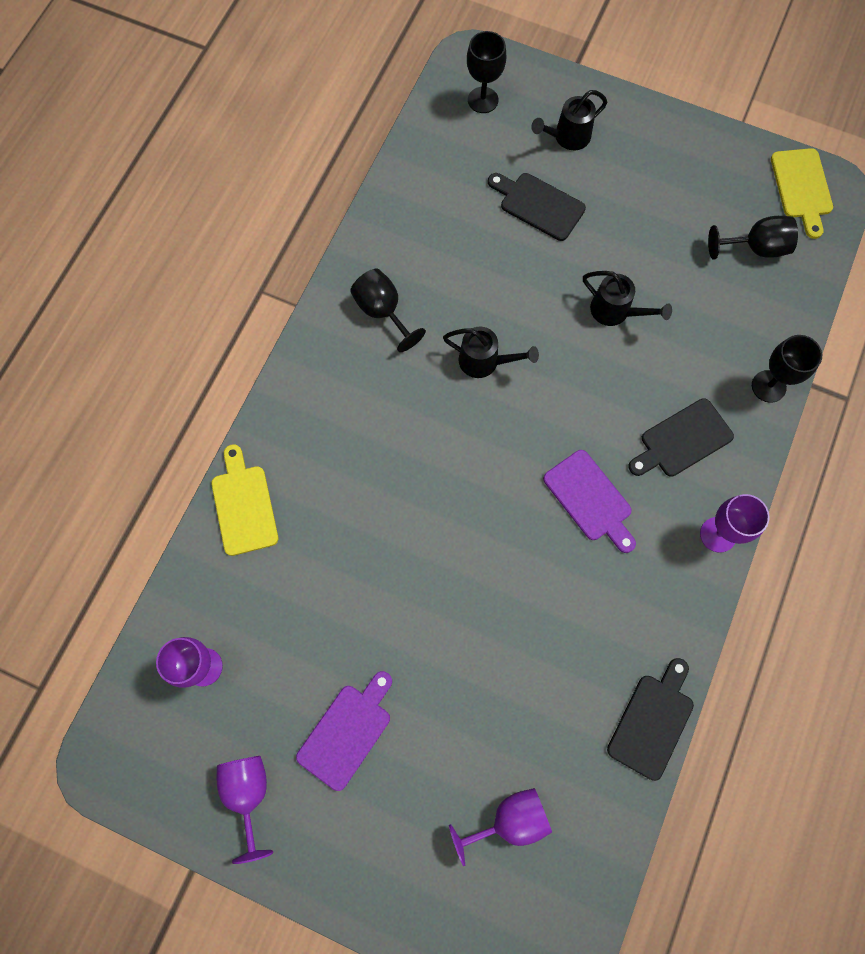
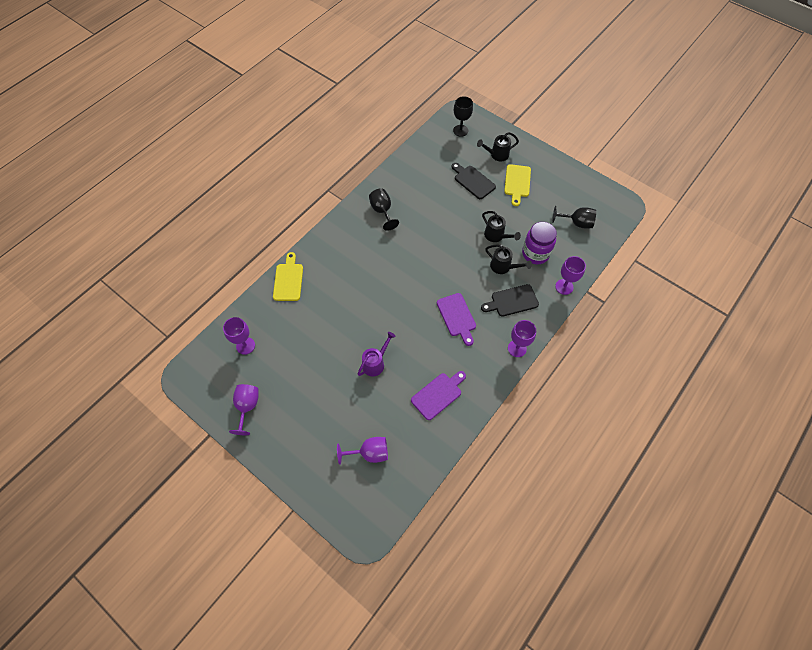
camera: 15 degrees right, 10 degrees down
purple cutting board [296,671,392,791] -> purple cutting board moved to [411,371,466,420]
black watering can [443,327,539,378] -> black watering can moved to [485,244,532,274]
black cutting board [607,658,694,781] -> none
black goblet [752,335,822,403] -> purple goblet [555,256,586,295]
yellow cutting board [771,148,833,239] -> yellow cutting board moved to [504,164,531,206]
none -> purple watering can [358,332,396,376]
none -> purple jar [522,222,557,264]

